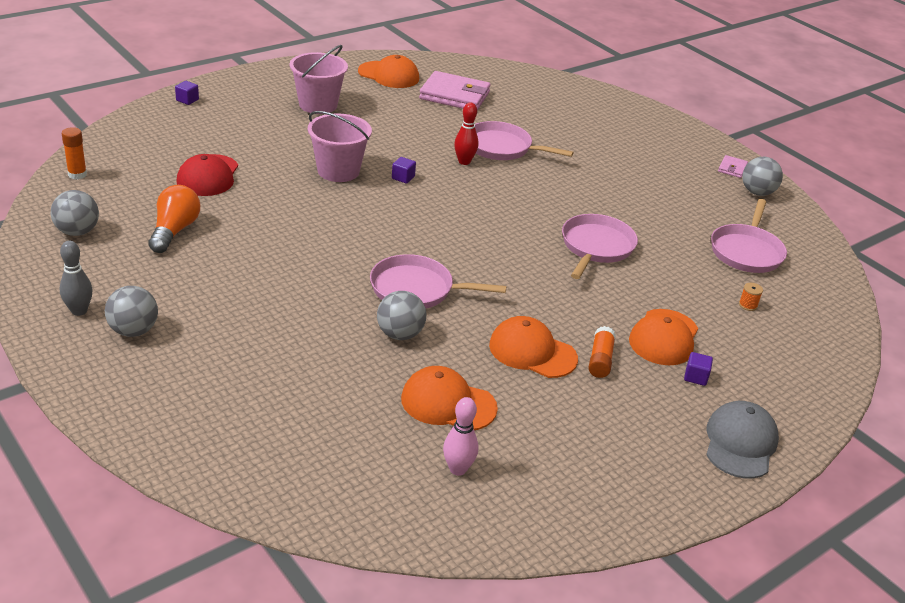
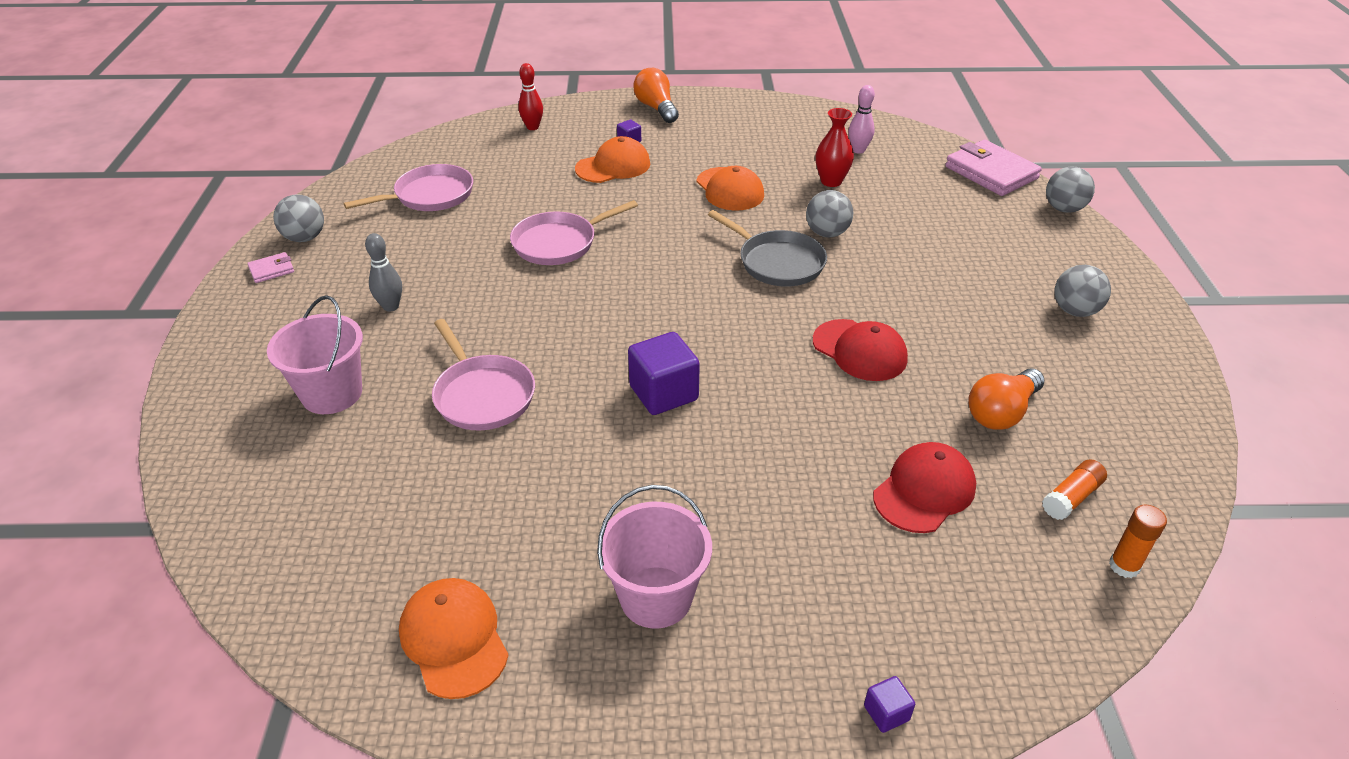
camera: 140 degrees left, 5 degrees up
grey ball [51,190,99,236] -> grey ball moved to [1046,167,1095,213]
grey bowling pin [60,241,93,316] -> grey bowling pin moved to [365,233,402,312]
pink bucket [308,111,372,182] -> pink bucket moved to [267,295,363,414]
pink pan [370,254,506,309] -> grey pan [708,210,827,287]
purple cube [392,157,416,184] -> purple cube [628,332,700,415], size x2.11
orange cap [401,366,498,430] -> red vase [816,108,854,187]
pink wallet [419,71,491,110] -> pink wallet moved to [945,140,1042,196]
red bowling pin [454,102,478,165] -> red bowling pin moved to [518,63,543,130]
orange glue stick [588,326,616,378] -> orange glue stick moved to [1042,459,1107,520]
grey cap [706,401,779,479] -> orange light bulb [633,68,679,123]
orange spool [739,283,763,311] -> none
none -> red cap [813,319,908,381]

